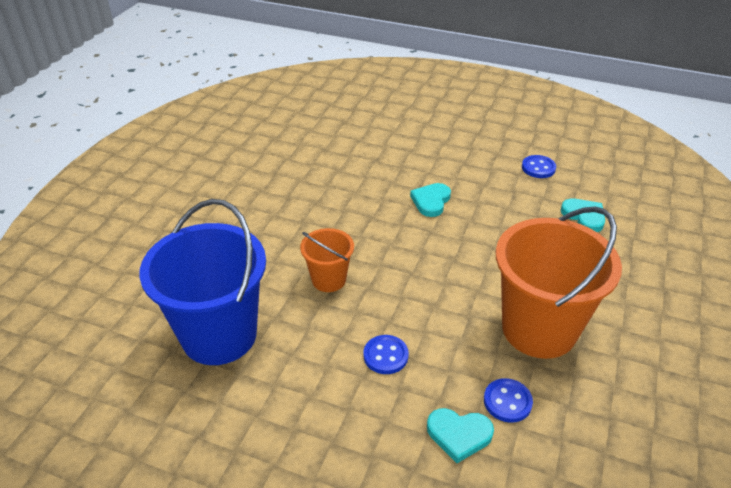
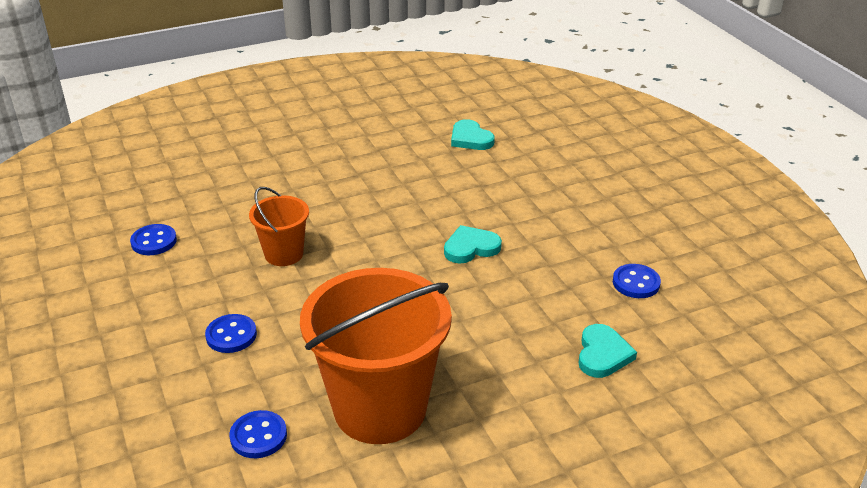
camera: 45 degrees right, 5 degrees down
blue bucket [139,199,266,365] -> blue button [130,224,177,255]
turquoise heart [427,408,494,463] -> turquoise heart moved to [451,119,495,150]

